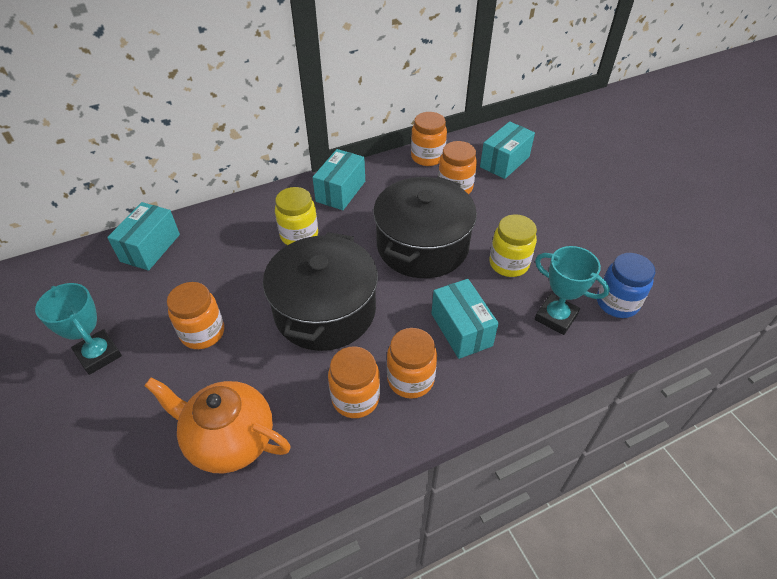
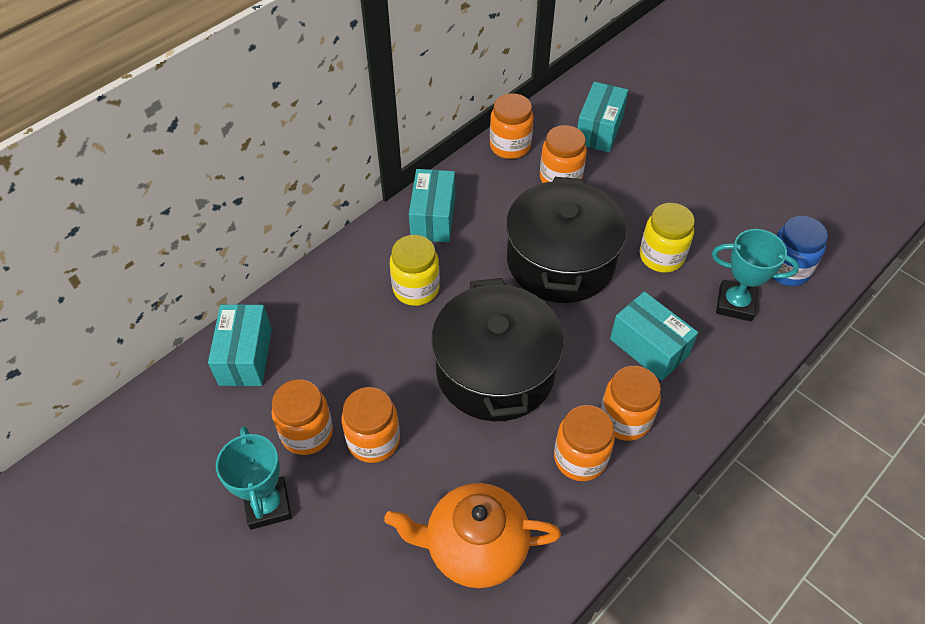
camera: 20 degrees left, 5 degrees up
turquoise trophy [35,283,122,375] -> turquoise trophy turned 45 degrees clockwise [216,426,292,530]
none -> orange jar [272,379,333,455]

